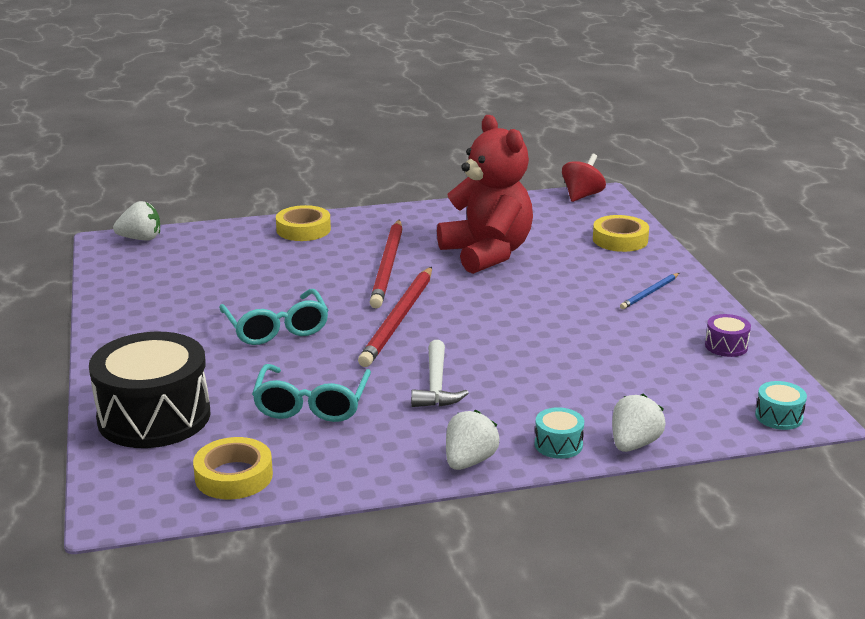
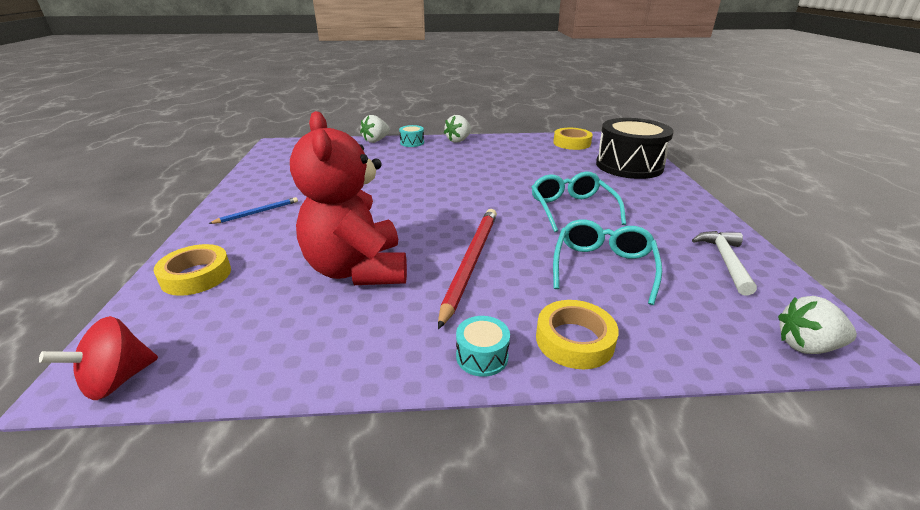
camera: 170 degrees left, 5 degrees up
turquoise glasses [252,364,371,422] -> turquoise glasses moved to [553,219,662,305]
red pencil [358,267,432,367] -> none
white hammer [411,340,469,407] -> white hammer moved to [692,231,757,296]
purple drum [705,314,751,357] -> none
turquoise drum [755,381,807,430] -> turquoise drum moved to [456,316,510,377]

